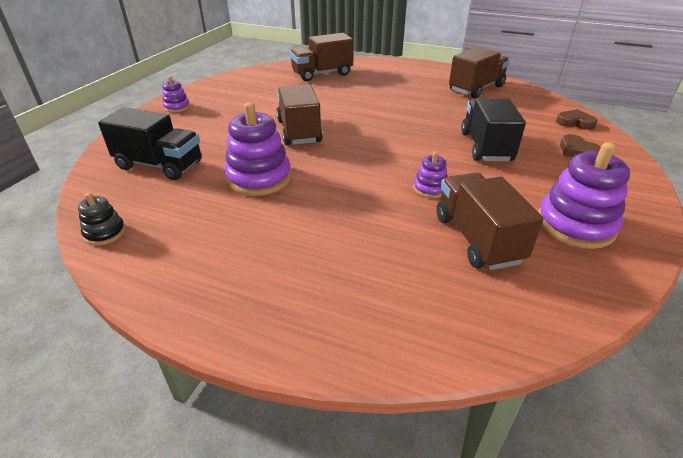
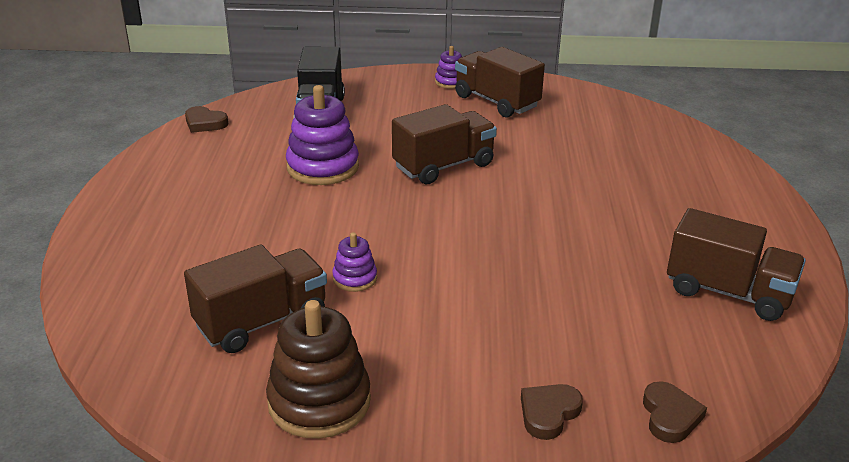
camera: 70 degrees right, 5 degrees down
black stacking toy [78,193,126,245] -> brown heart [185,106,228,133]
brown truck [290,33,354,81] -> brown truck moved to [455,47,545,118]
black truck [461,98,526,161] -> none
purple stacking toy [538,142,630,249] -> brown stacking toy [266,300,371,439]

